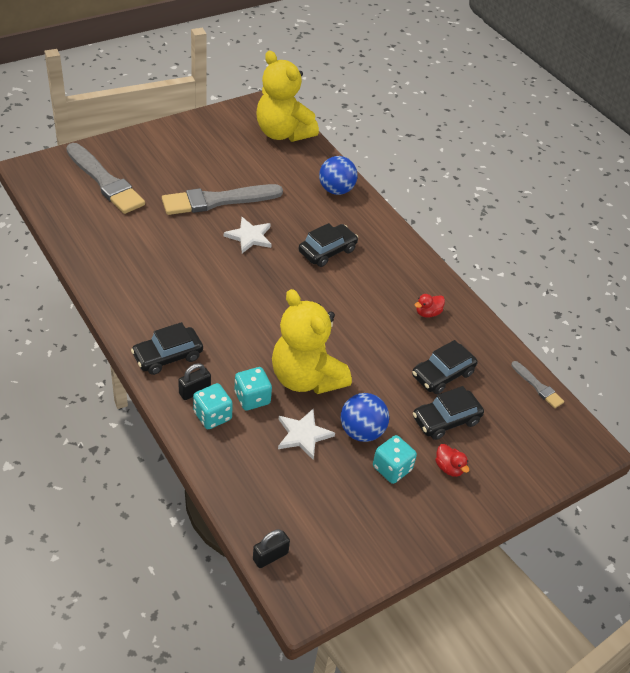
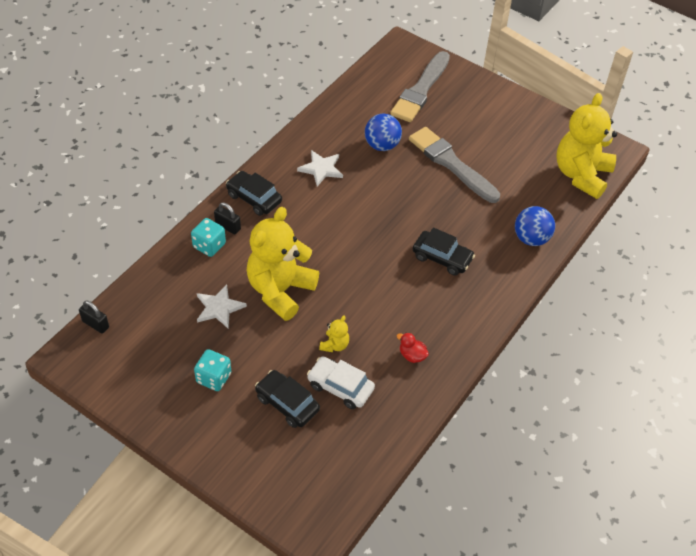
camera: 70 degrees right, 5 degrees up
white star [224,217,272,253] -> white star moved to [297,150,343,186]
turquoise dice [235,367,272,411] -> none
blue ball [341,393,389,442] -> blue ball moved to [365,113,402,151]
black car [412,340,477,394] -> white car [307,356,375,409]
red duck [435,444,469,477] -> none
grey brush [511,361,564,408] -> none
none -> yellow teddy bear [319,315,349,352]

